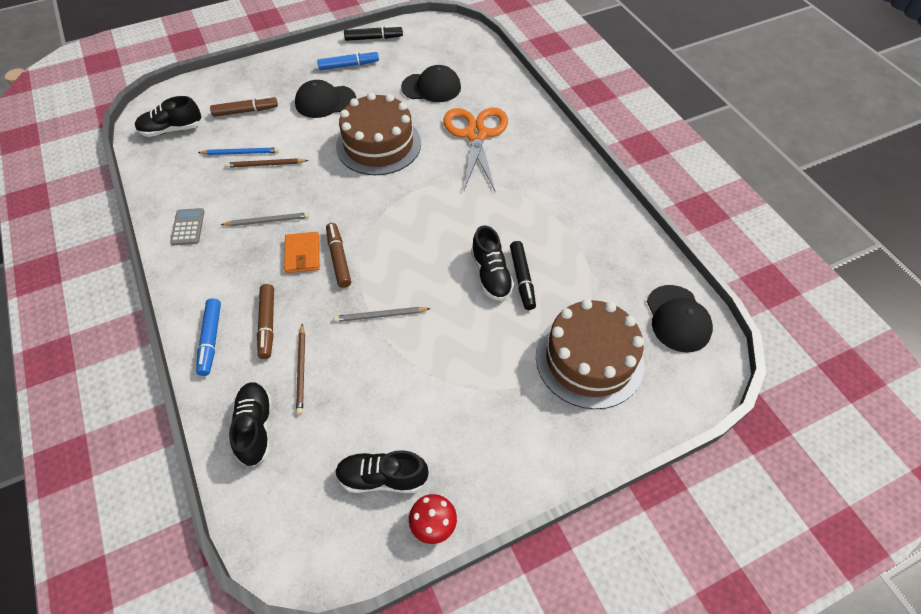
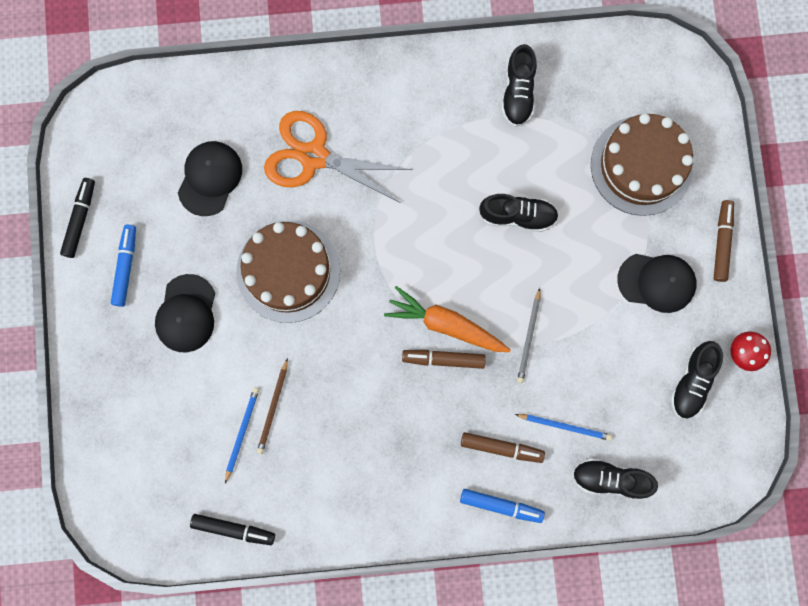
camera: 70 degrees left, 25 degrees up
black shoe [135,96,202,137] -> black shoe moved to [502,44,537,127]
grey calculator [170,208,205,245] -> none
brown marker [210,96,278,117] -> brown marker moved to [713,200,734,282]
grey pencil [221,212,309,226] -> none
orange wallet [284,232,320,273] -> none
brown pencil [296,324,305,415] -> blue pencil [515,414,612,441]
black marker [510,241,536,310] -> black marker moved to [190,514,275,545]
black cap [647,285,713,352] -> black cap moved to [617,254,696,313]
none -> orange carrot [384,286,511,352]

